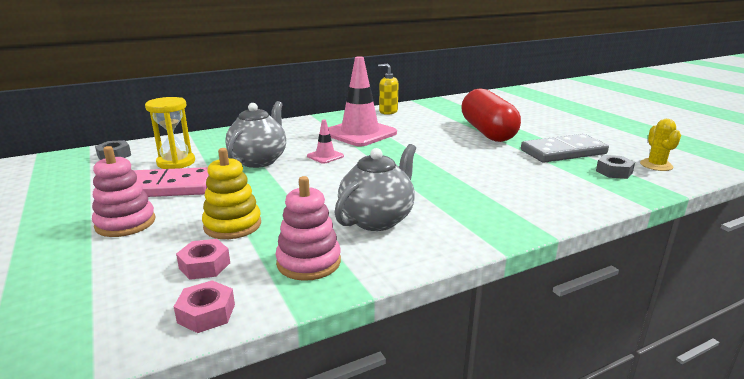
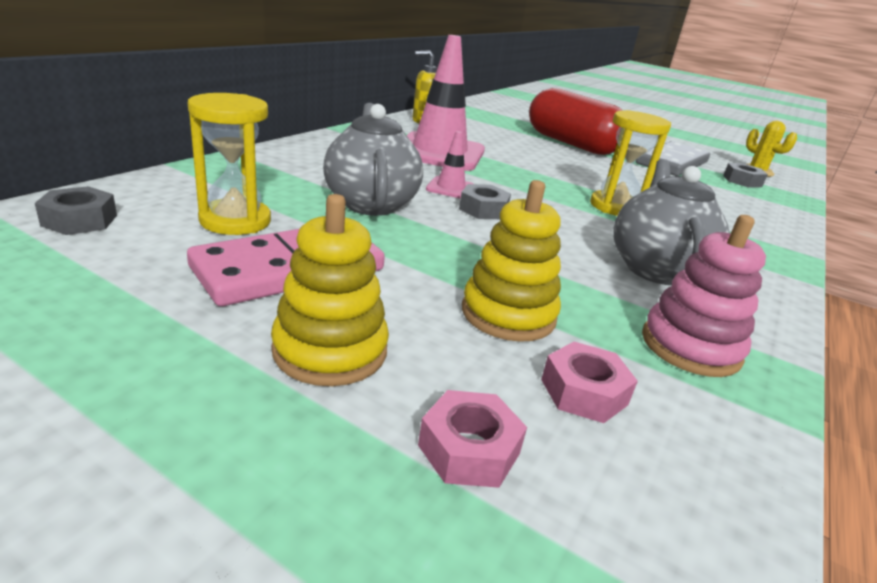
camera: 35 degrees left, 5 degrees up
pink stacking toy [92,146,155,237] -> yellow stacking toy [271,194,389,386]
pink nut [174,280,235,333] -> pink nut moved to [418,390,527,488]
none -> grey nut [459,184,511,219]
none -> yellow hourglass [590,110,671,216]

